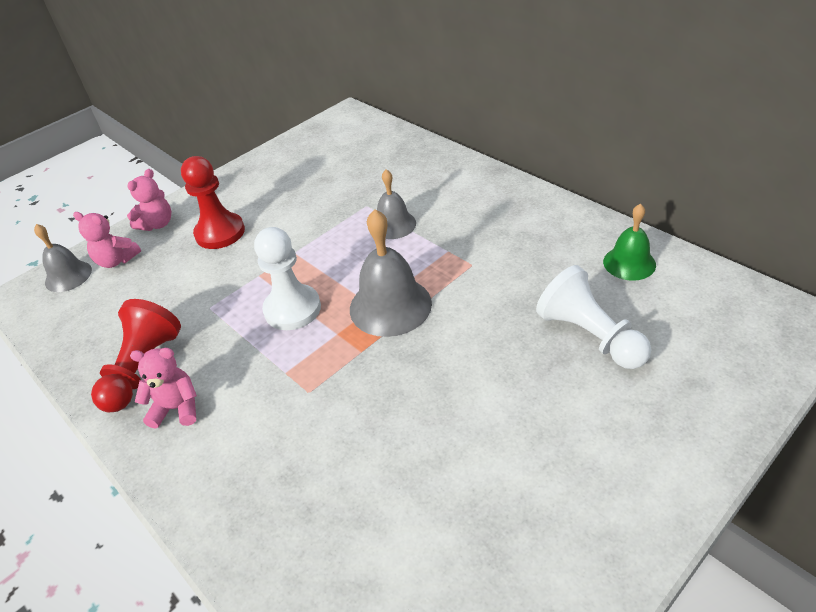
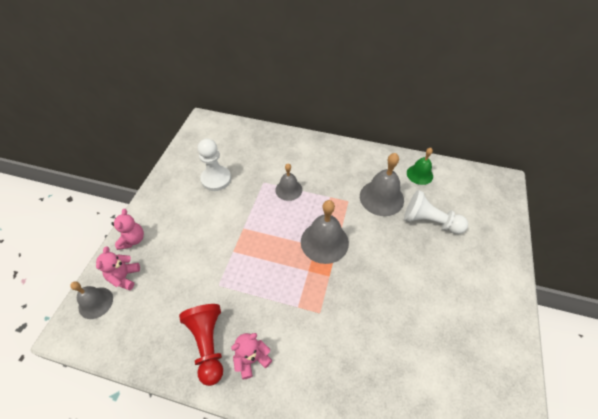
camera: 35 degrees left, 10 degrees up
pink teddy bear [73,212,141,268] -> pink teddy bear turned 105 degrees clockwise [96,246,140,290]
red pawn [181,156,245,249] -> none
white pawn [254,227,321,330] -> white pawn moved to [198,139,231,191]
none -> grey bell [360,153,404,216]

